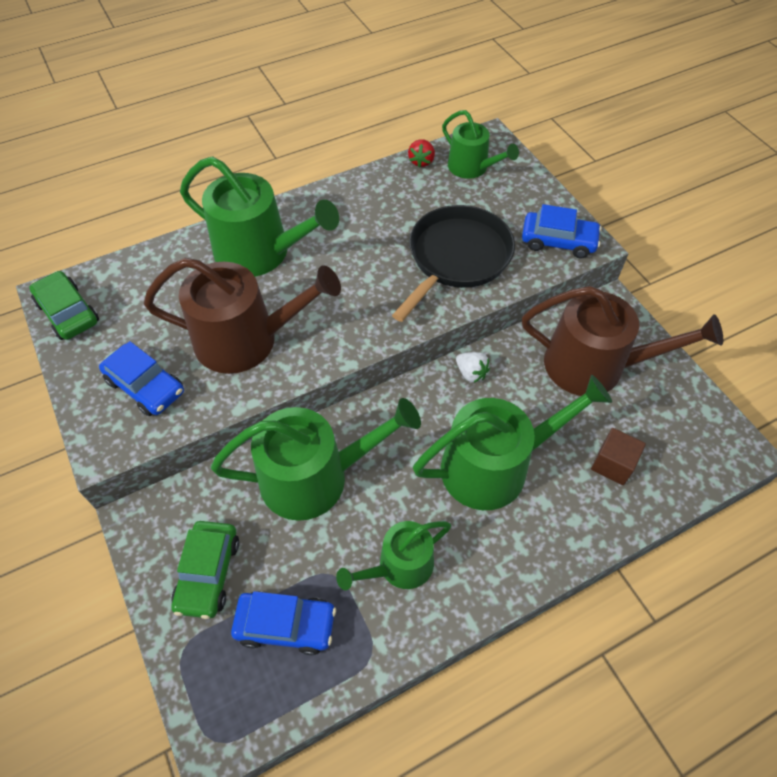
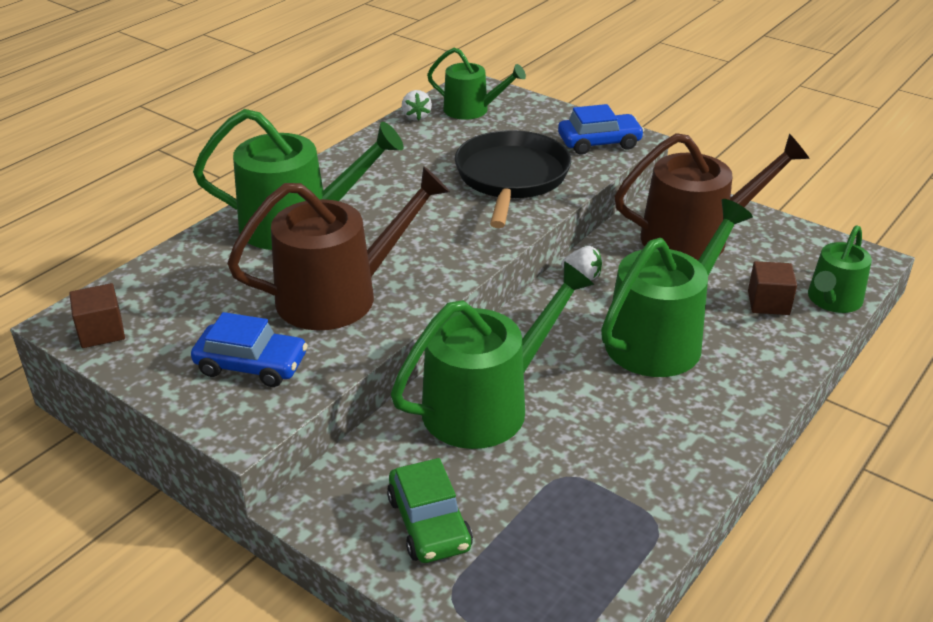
camera: 25 degrees left, 20 degrees down
green car [29,271,99,340] -> brown cube [69,283,125,348]
blue car [231,591,336,655] -> none
green watering can [336,521,451,590] -> green watering can moved to [808,225,872,313]
red strawberry [408,139,435,168] -> white strawberry [402,90,432,121]

